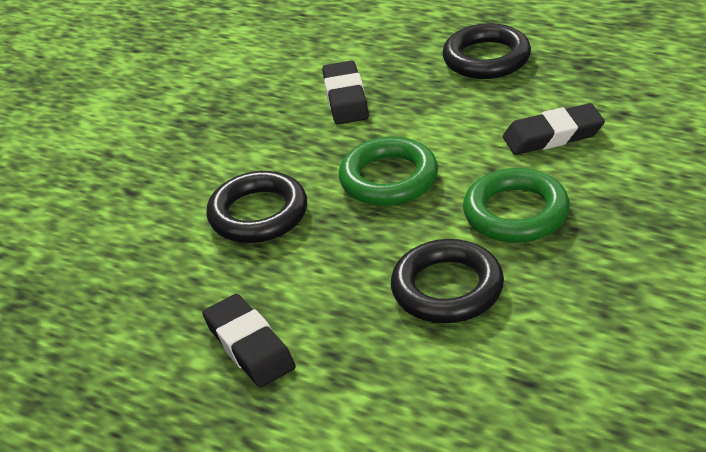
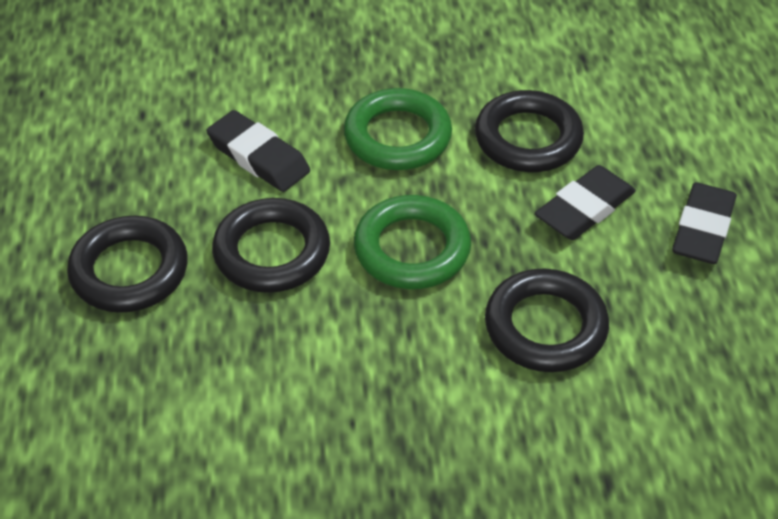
camera: 130 degrees left, 10 degrees up
black eraser [322,60,369,124] -> black eraser moved to [535,165,636,240]
none -> black ring [212,198,330,293]

